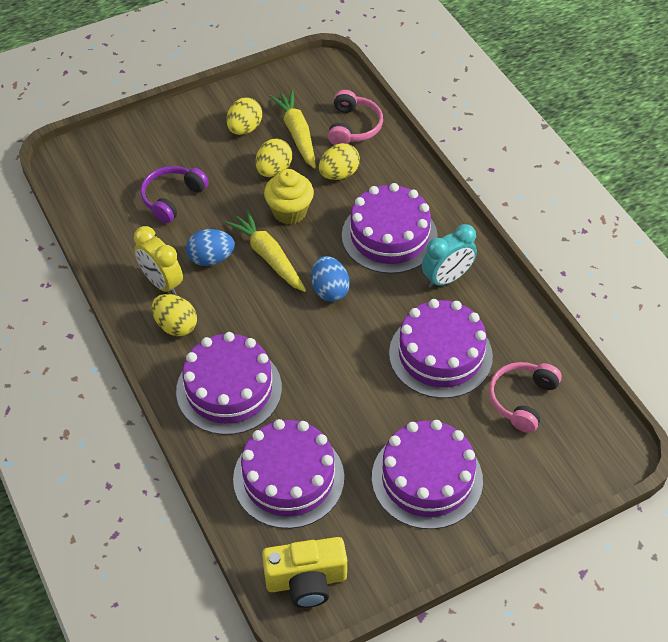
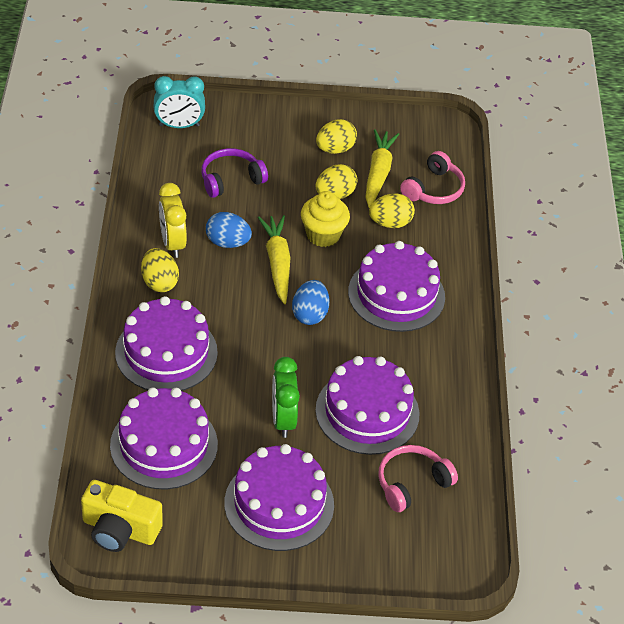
camera: 25 degrees right, 5 degrees down
turquoise clock [422,224,477,288] -> turquoise clock moved to [154,76,205,128]
none -> green clock [272,357,300,438]

